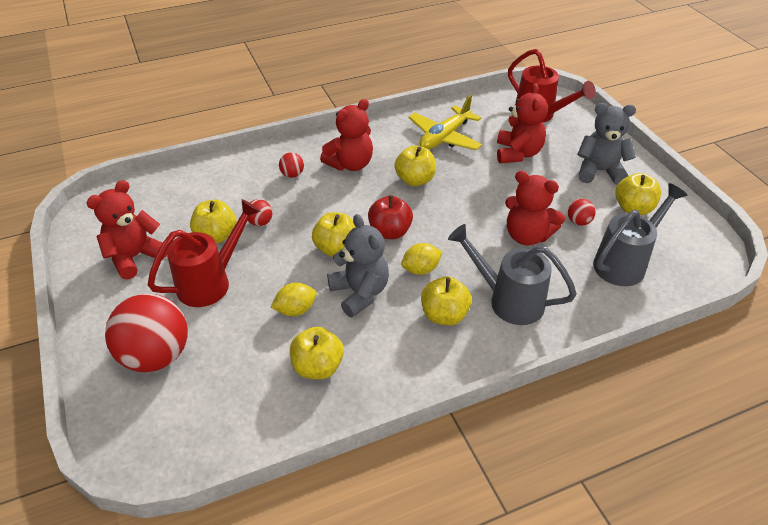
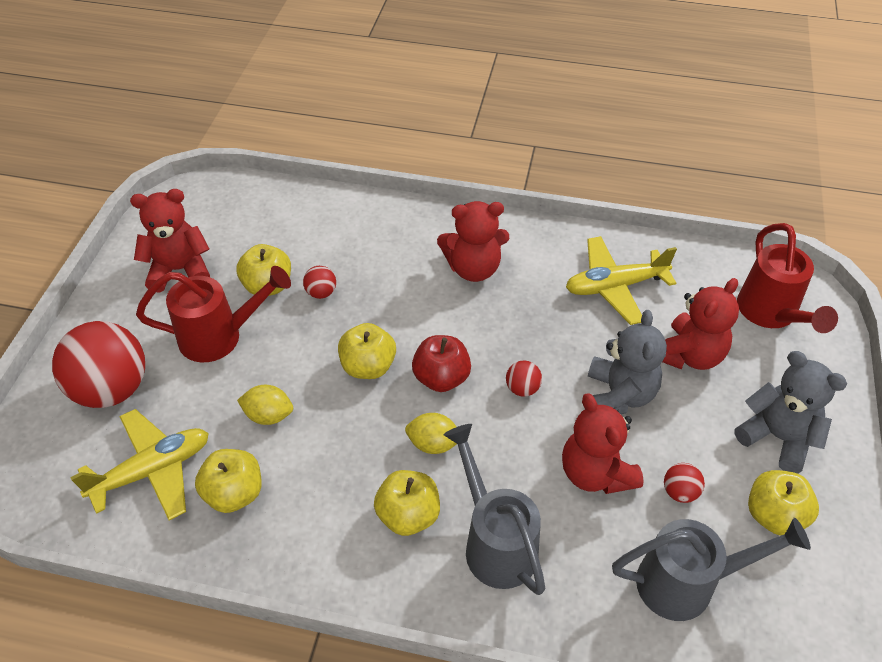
camera: 35 degrees right, 5 degrees up
red ball [279,153,304,178] -> red ball moved to [506,360,542,397]
grey teddy bear [327,214,389,317] -> grey teddy bear moved to [588,310,667,414]
yellow apple [395,146,436,186] -> none
none -> yellow plane [70,409,209,521]

